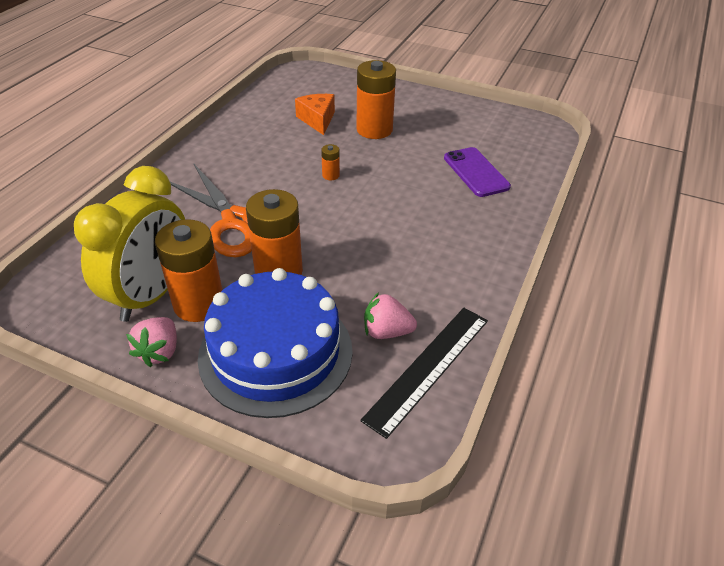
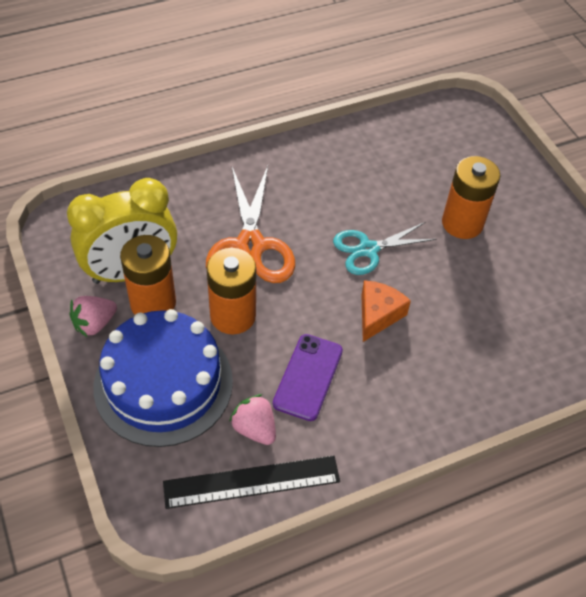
camera: 40 degrees right, 10 degrees up
orange cheese [295,94,335,135] -> orange cheese moved to [361,280,411,342]
orange battery [321,144,340,180] -> turquoise scissors [333,222,436,275]
purple phone [444,147,511,197] -> purple phone moved to [273,334,343,421]

